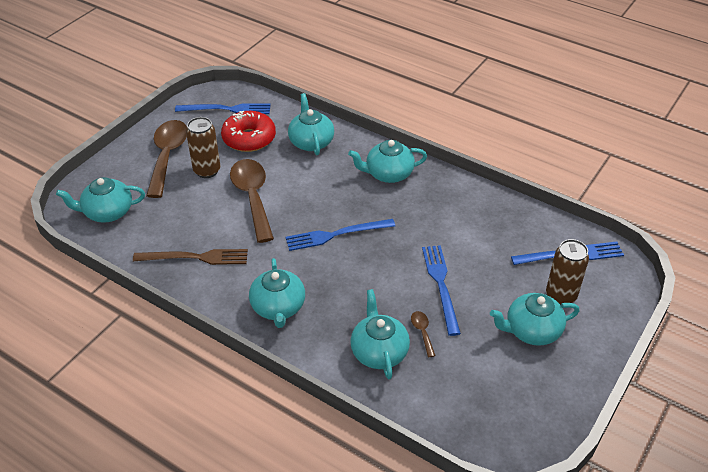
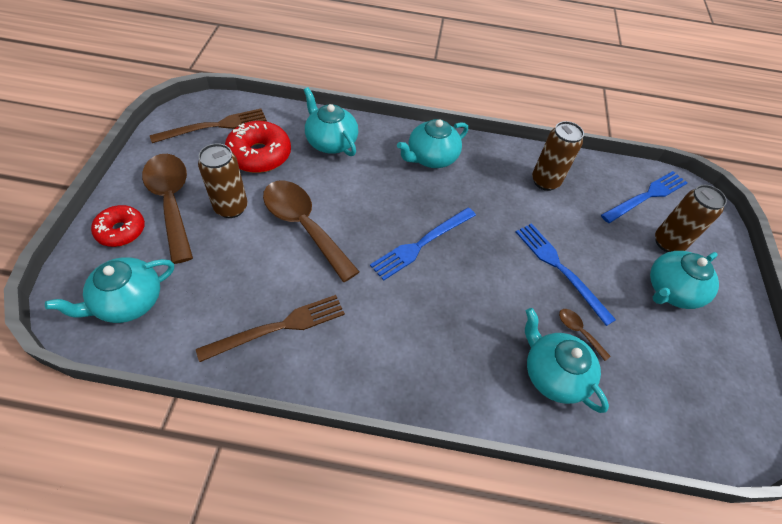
camera: 30 degrees left, 10 degrees up
blue fork [175,103,270,114] -> brown fork [150,108,267,143]
turquoise teapot [249,258,305,328] -> none
none -> red donut [91,205,145,247]
none -> brown can [532,121,584,191]

